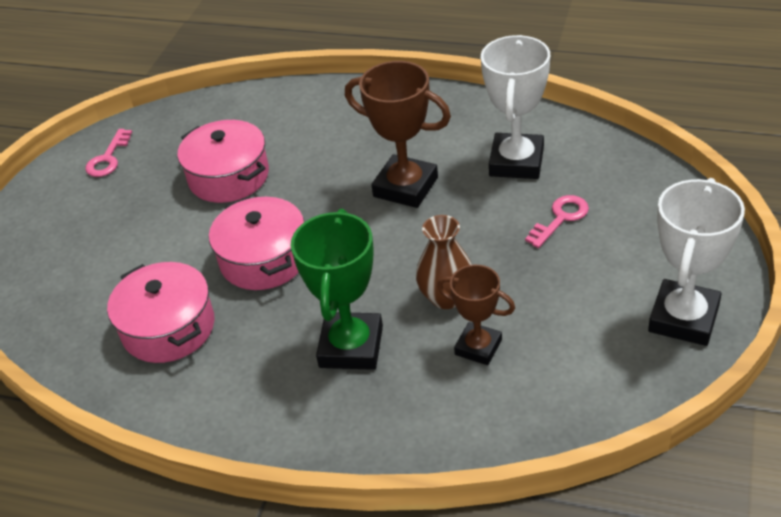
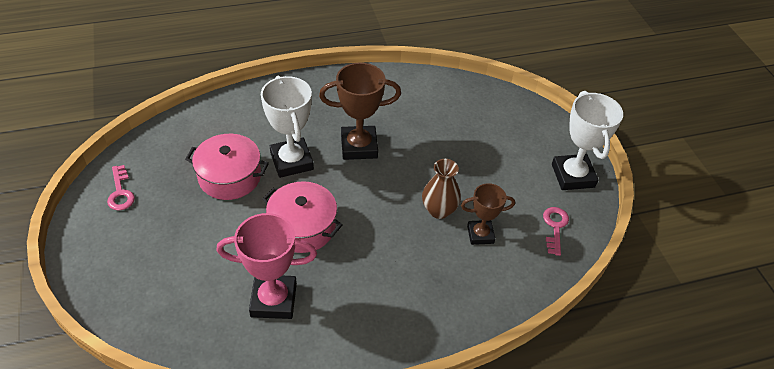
camera: 40 degrees left, 5 degrees up
pink pot [107,262,215,363] -> pink trophy [216,213,317,319]
green trophy [291,209,383,370] -> none
white trophy [481,35,550,179] -> white trophy moved to [261,75,314,178]
pink key [525,195,589,248] -> pink key moved to [543,207,569,256]

